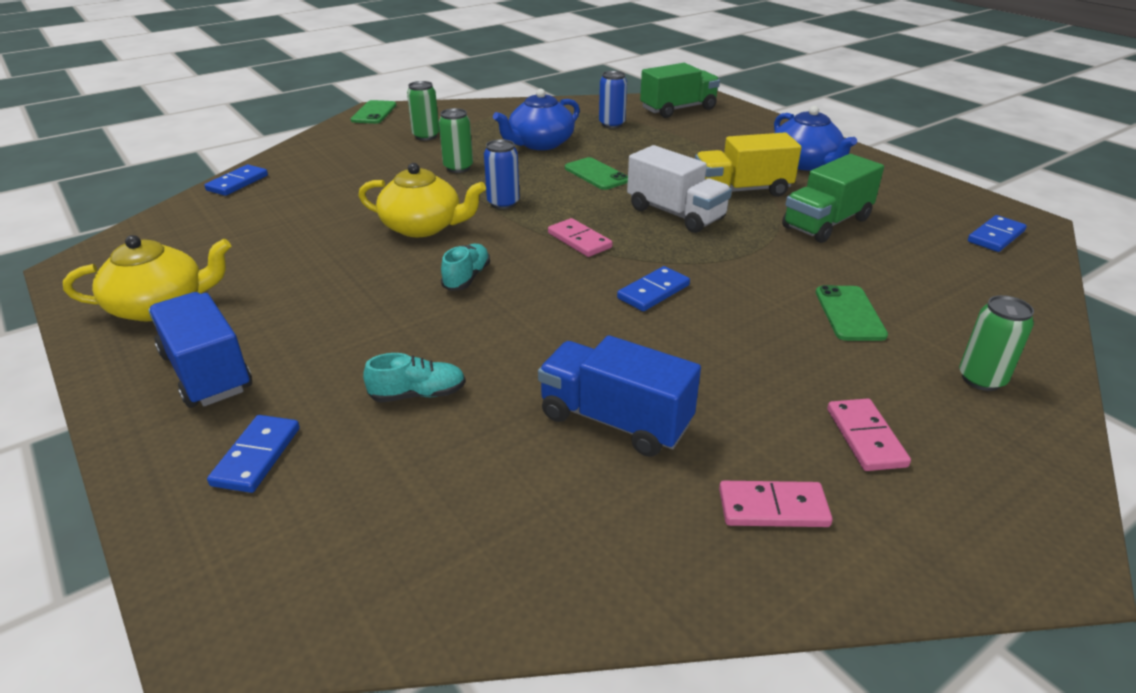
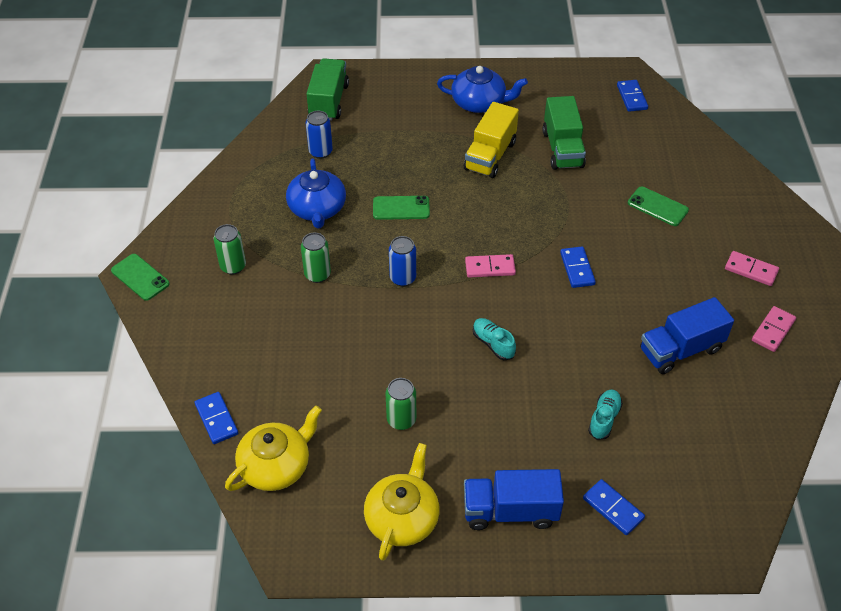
camera: 55 degrees left, 15 degrees up
yellow teapot [358,163,486,237] -> yellow teapot moved to [225,405,322,491]
white truck [627,145,732,233] -> none
green can [959,295,1034,391] -> green can moved to [386,378,416,430]

